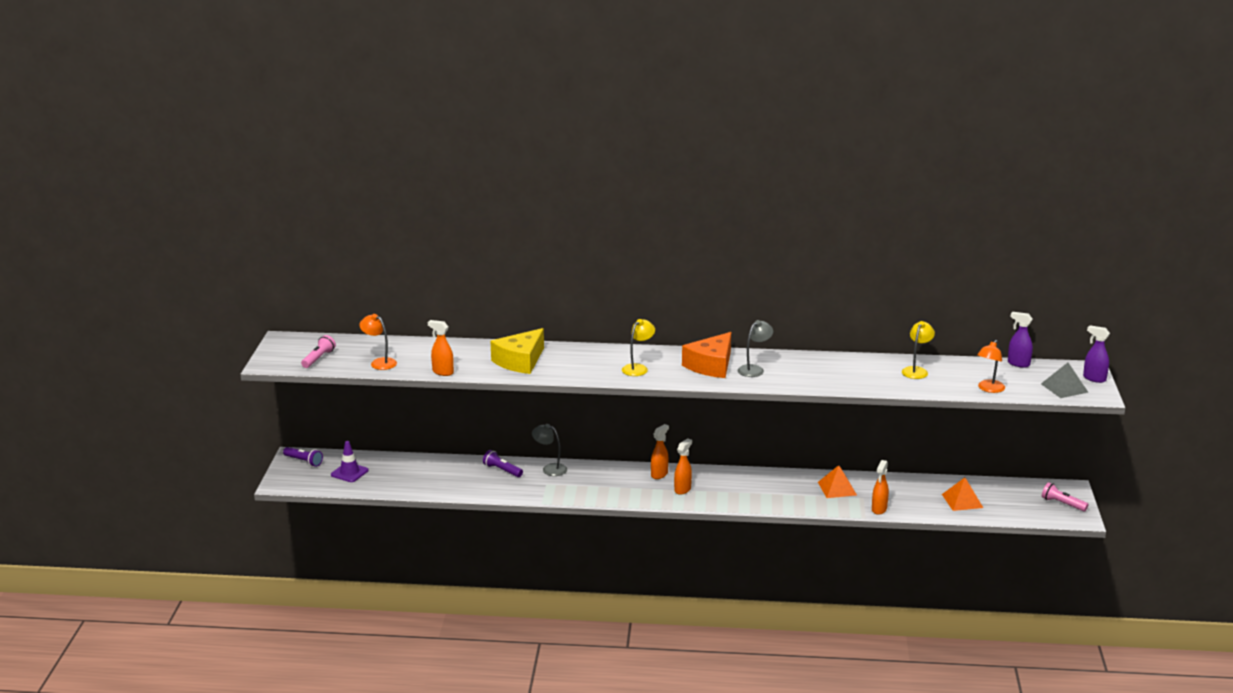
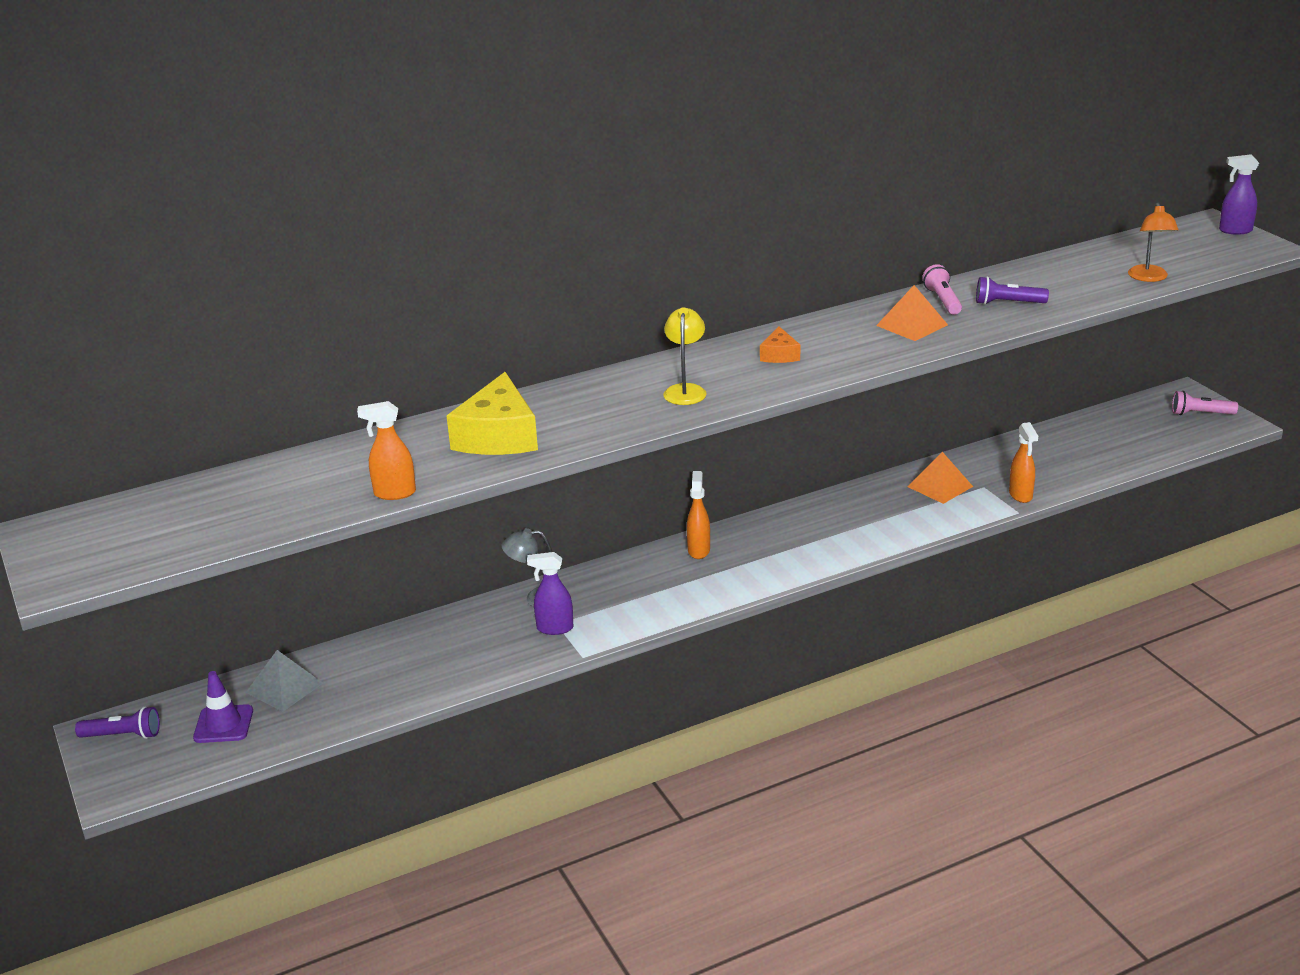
camera: 30 degrees left, 5 degrees up
pink flashlight [301,335,336,368] -> pink flashlight moved to [922,264,962,315]
orange lamp [359,314,397,370] -> none
purple flashlight [483,450,523,477] -> purple flashlight moved to [976,276,1049,305]
orange spray bottle [674,438,692,495] -> none
orange cheese [682,332,731,378] -> orange cheese [760,326,800,363], size x0.50
grey lamp [738,320,773,377] -> none
yellow lamp [902,321,935,379] -> none
orange pyramid [942,478,983,511] -> orange pyramid moved to [876,285,948,341]
purple spray bottle [1008,312,1033,368] -> purple spray bottle moved to [527,552,573,635]
grey pyramid [1041,363,1088,398] -> grey pyramid moved to [246,650,323,712]

